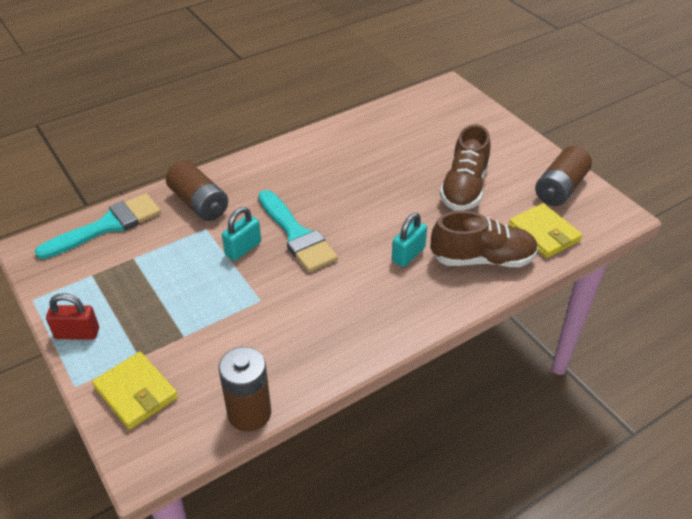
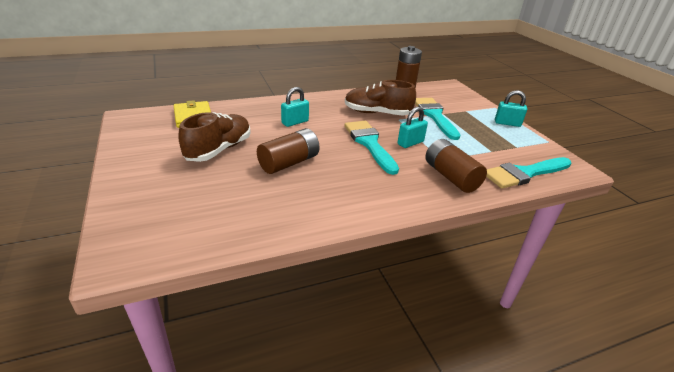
camera: 170 degrees left, 10 degrees down
red padlock [46,293,99,339] -> turquoise padlock [495,90,527,127]
yellow wallet [92,352,178,430] -> none
brown shoe [431,211,538,267] -> brown shoe moved to [345,80,416,116]
brown battery [535,146,592,206] -> brown battery moved to [257,128,320,174]
none -> turquoise brush [415,98,460,140]

